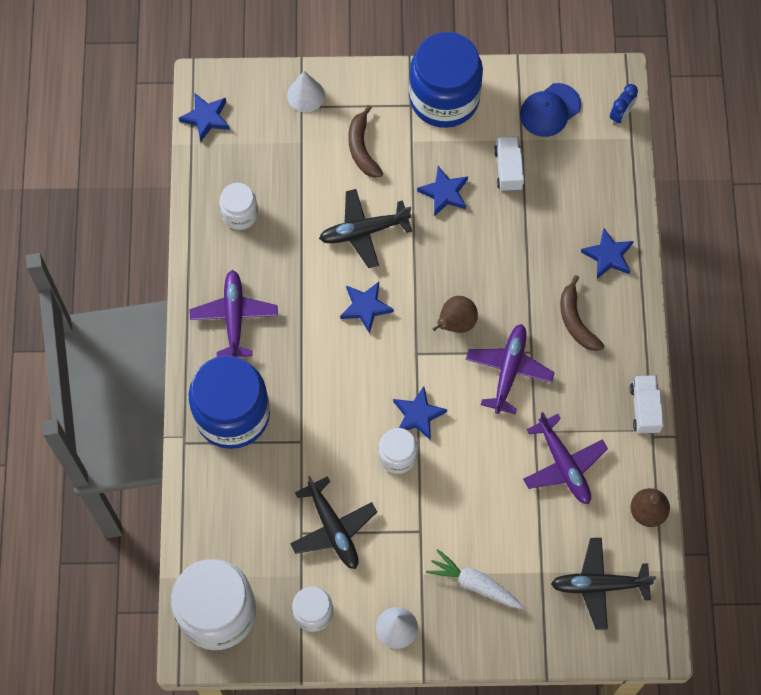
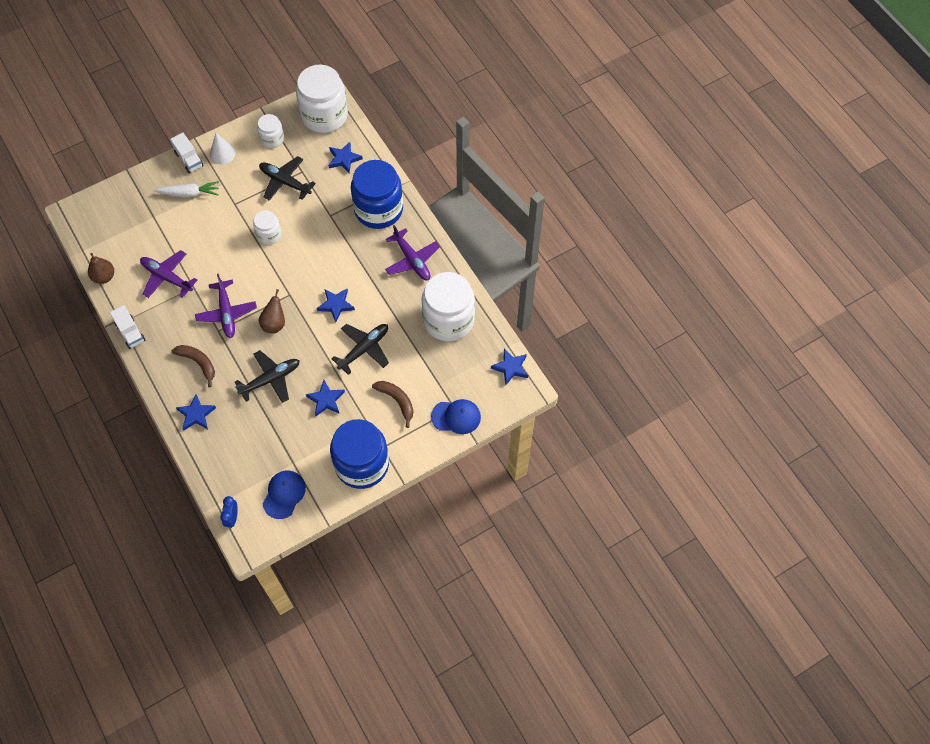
camera: 150 degrees right, 5 degrees down
white jar [219,183,258,230] -> white jar [421,272,475,341], size x1.98
white cone [287,71,325,112] -> blue cap [431,399,481,434]
blue star [393,386,447,440] -> blue star moved to [328,142,363,173]
white truck [494,136,524,192] -> white truck moved to [170,133,204,173]
black plane [551,538,656,630] -> black plane moved to [235,350,300,403]

